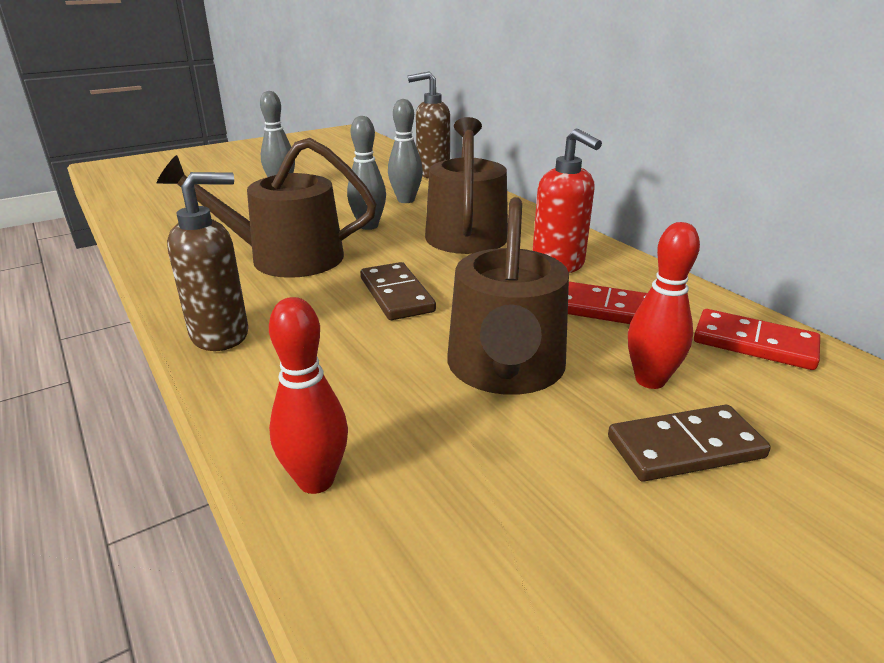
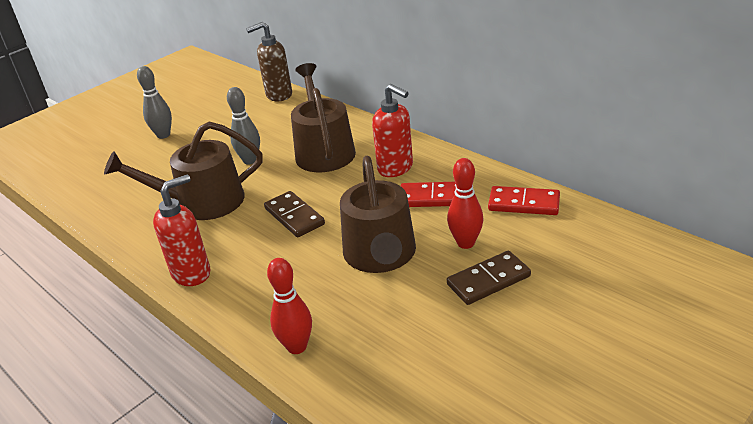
camera: 10 degrees left, 5 degrees up
brown soap dispenser [167,172,248,351] -> red soap dispenser [153,175,211,286]
grey bowling pin [388,99,423,203] -> none

